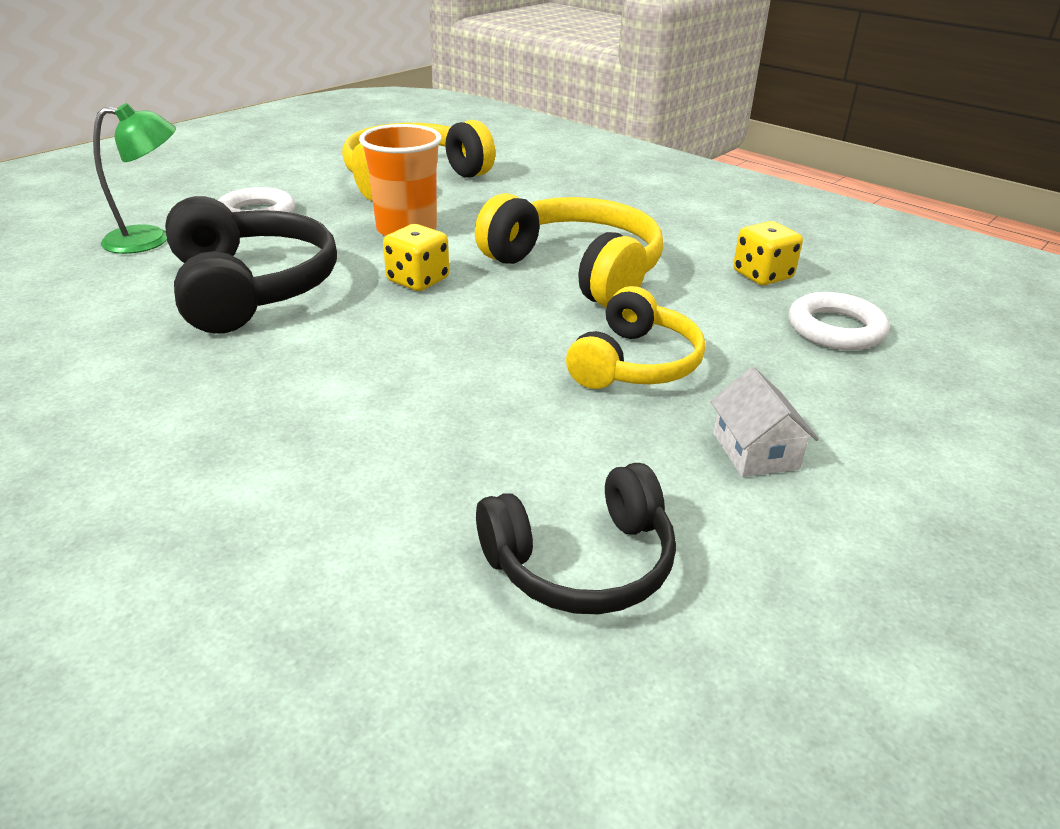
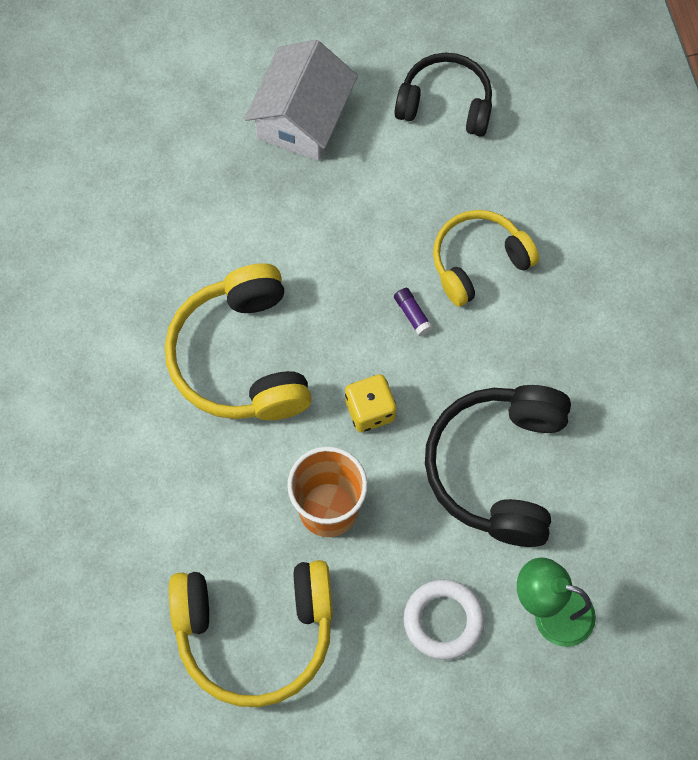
camera: 145 degrees left, 35 degrees up
yellow headphones [566,286,705,389] -> yellow headphones moved to [433,210,539,307]
white house [710,367,819,477] -> white house [244,40,358,161], size x1.81
yellow dice [733,221,803,285] -> none
white ring [789,292,889,350] -> none
none -> purple glue stick [394,288,433,336]

